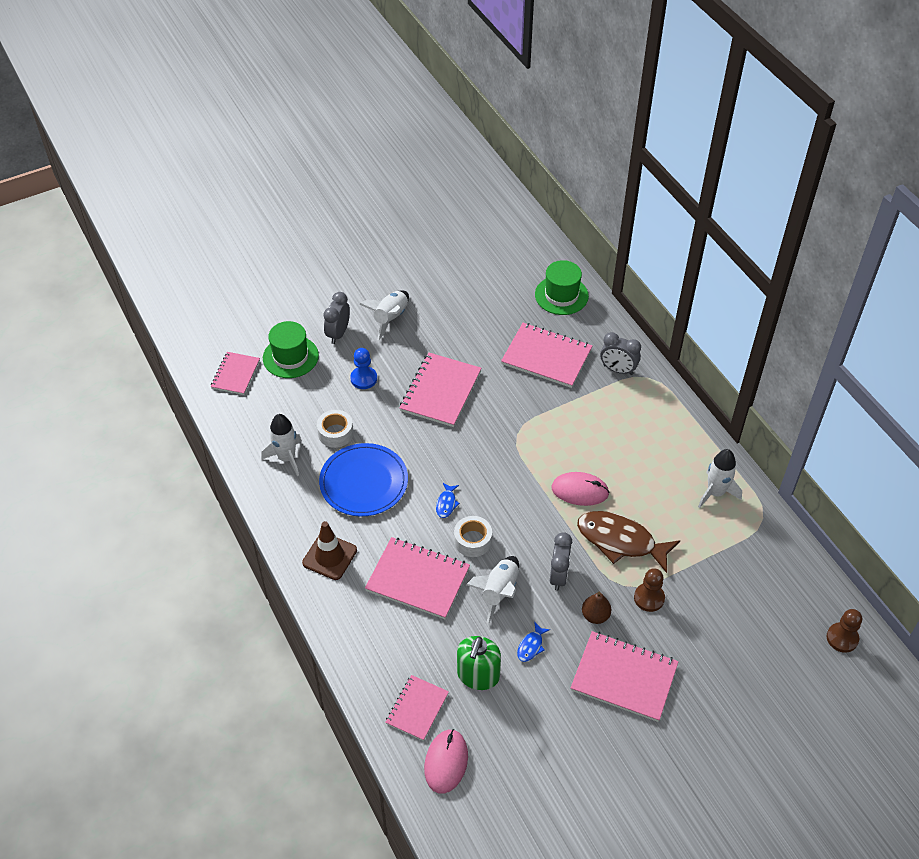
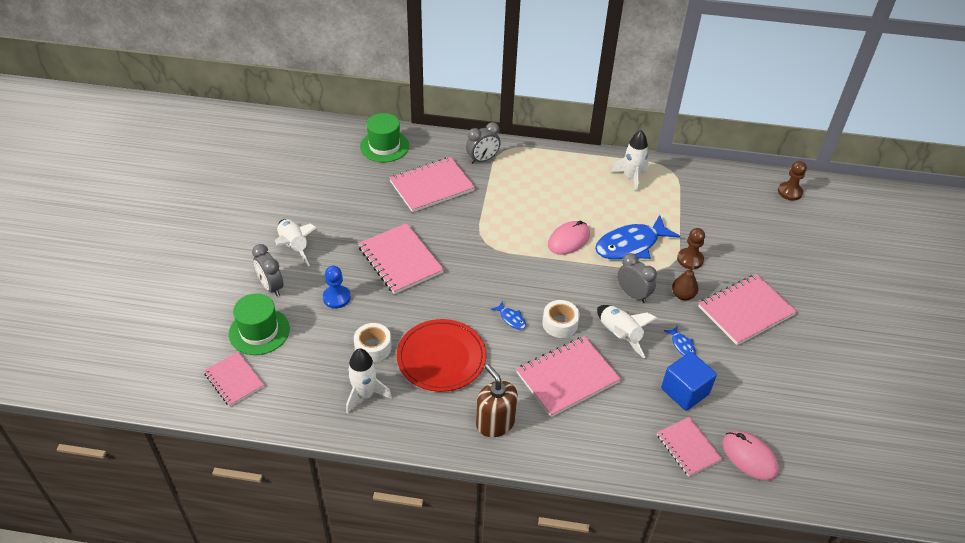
camera: 55 degrees left, 5 degrees down
brown traffic cone [302,521,357,580] -> brown soap dispenser [476,364,518,437]
blue plate [319,443,408,516] -> red plate [397,319,486,392]
green soap dispenser [457,636,501,690] -> blue cube [661,352,717,411]
brown fish [577,511,680,573] -> blue fish [595,215,680,260]

